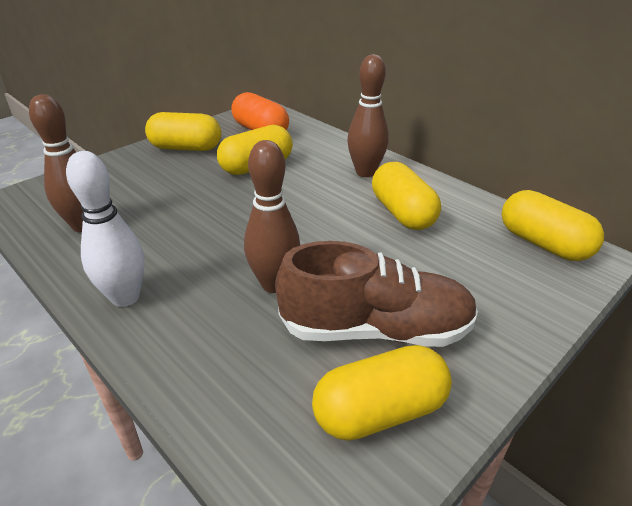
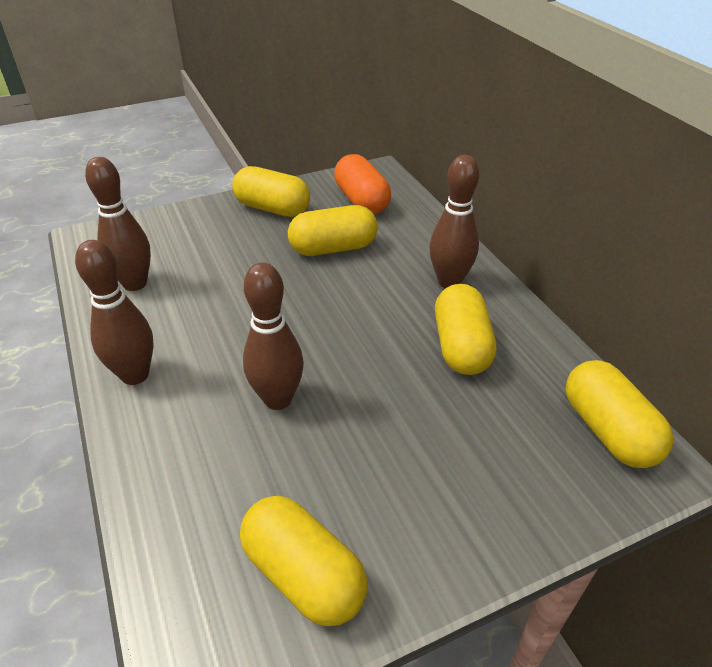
camera: 20 degrees right, 5 degrees up
white bowling pin [66,151,145,307] -> brown bowling pin [75,240,154,385]
brown shoe [275,241,478,347] -> none
yellow capsule [312,345,452,441] -> yellow capsule turned 45 degrees clockwise [240,496,368,626]

